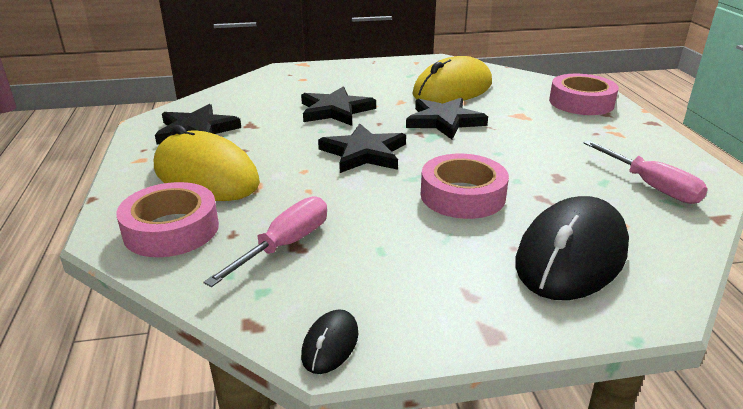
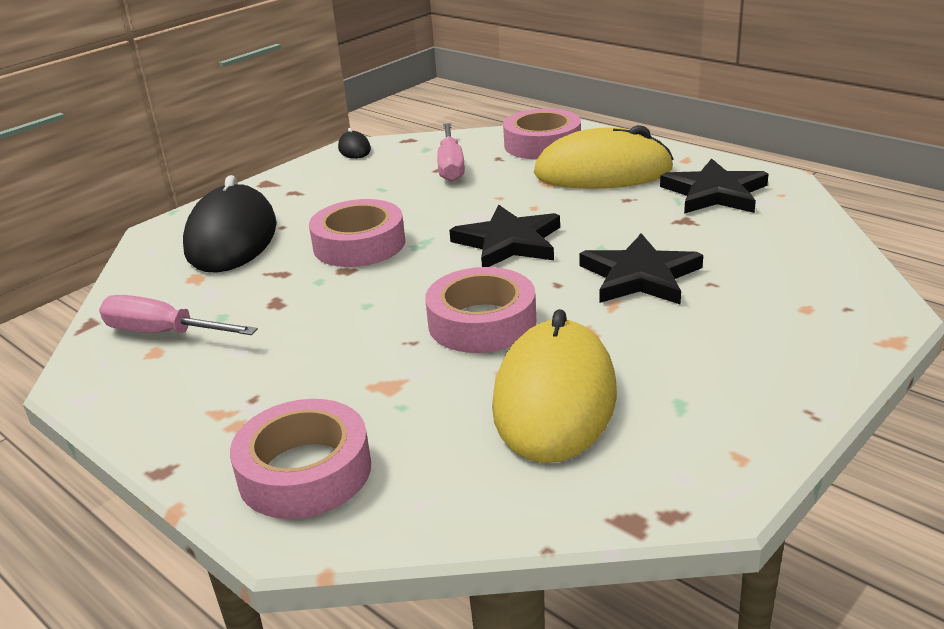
camera: 145 degrees right, 0 degrees up
black star [406,98,488,139] -> pink tape [425,267,536,353]

